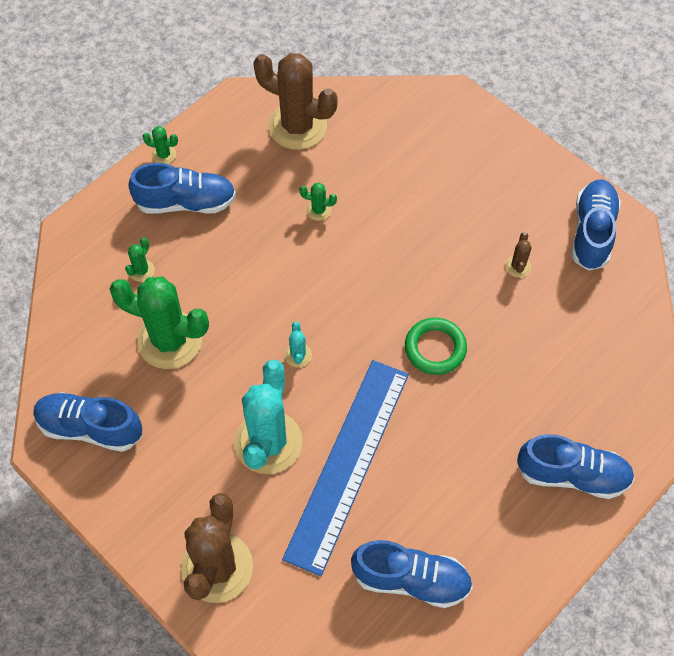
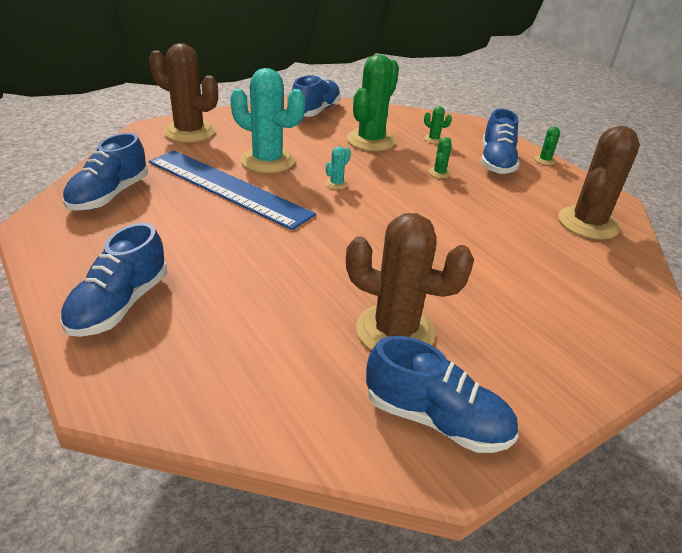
camera: 100 degrees right, 25 degrees down
turquoise cactus [285,322,312,368] -> turquoise cactus turned 60 degrees counterclockwise [325,146,351,190]
green cactus [299,183,337,221] -> green cactus moved to [429,137,452,178]
green ring [405,318,467,375] -> none
brown cactus [505,232,532,278] -> brown cactus [346,213,474,350], size x2.41

